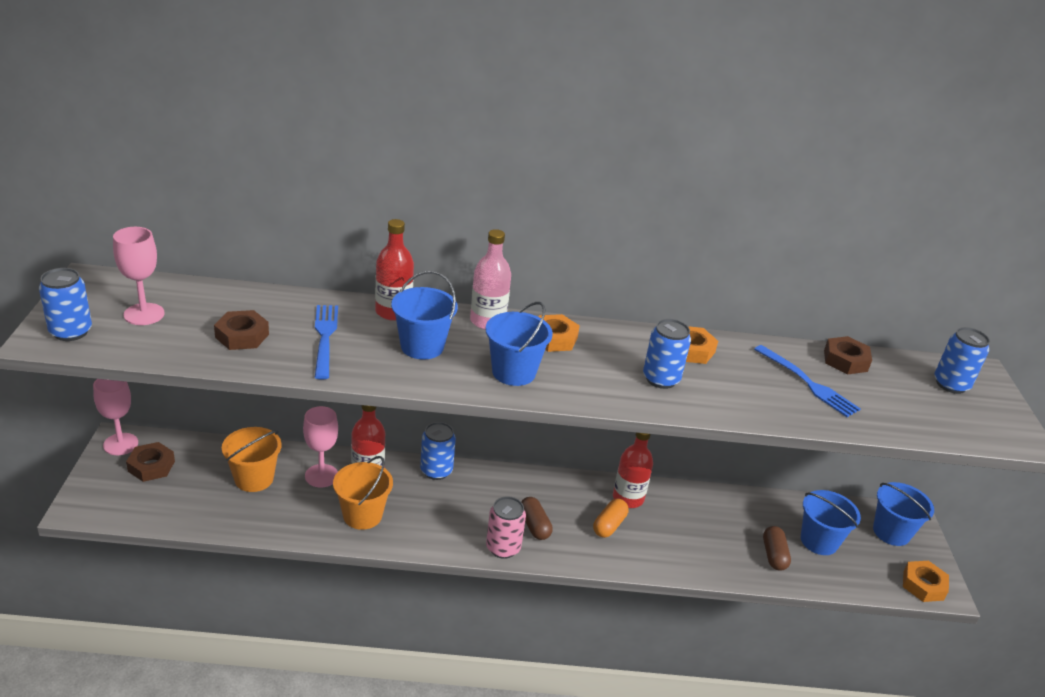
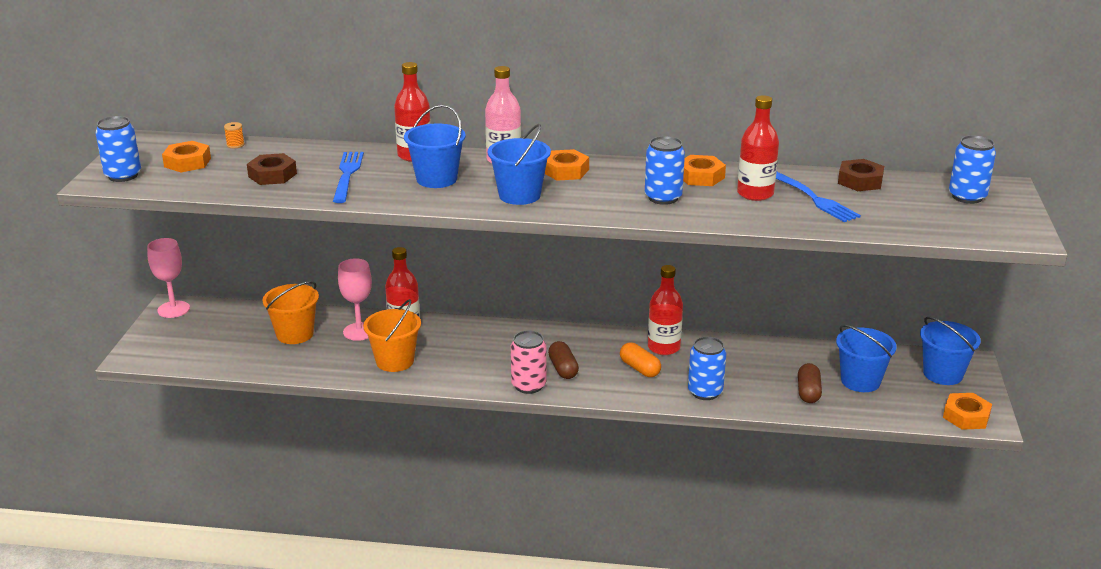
camera: 10 degrees right, 5 degrees down
pink goblet [113,227,165,325] -> orange nut [162,141,211,172]
brown nut [126,442,175,482] -> none
blue can [420,422,456,480] -> blue can moved to [688,337,726,400]
orange capsule [593,499,629,538] -> orange capsule turned 75 degrees counterclockwise [620,342,661,377]
none -> orange spool [224,122,245,148]
none -> red bottle [737,95,779,201]

